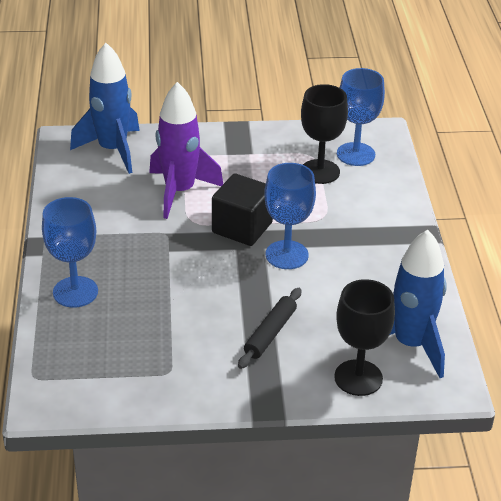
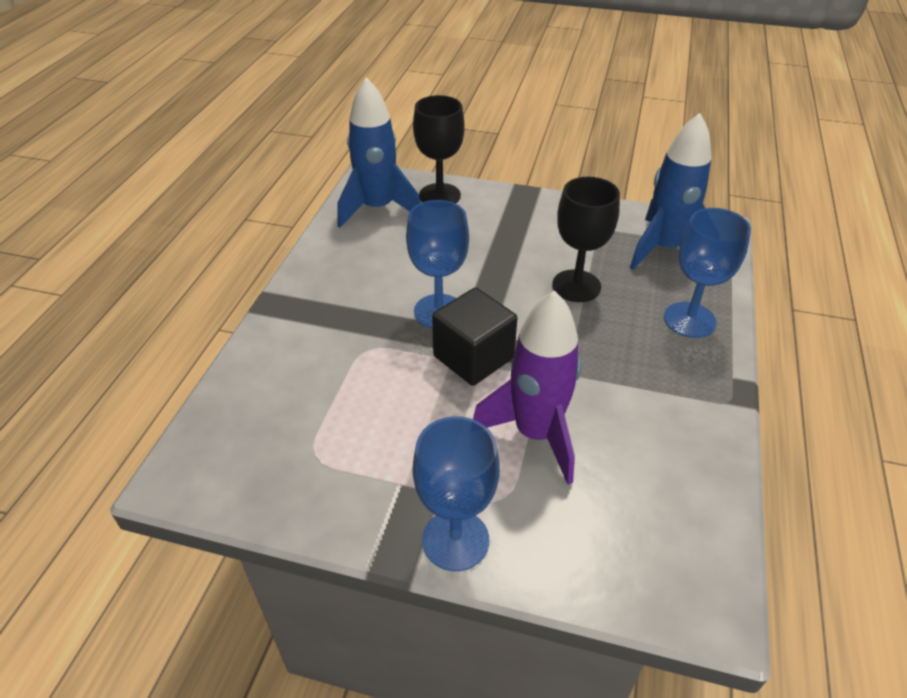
camera: 160 degrees left, 5 degrees up
blue rocket [70,43,140,174] -> blue rocket moved to [630,113,712,270]
black rolling pin [238,288,301,369] -> none
black goblet [301,84,348,184] -> black goblet moved to [552,177,620,302]
blue goblet [337,68,385,166] -> blue goblet moved to [413,416,500,571]

